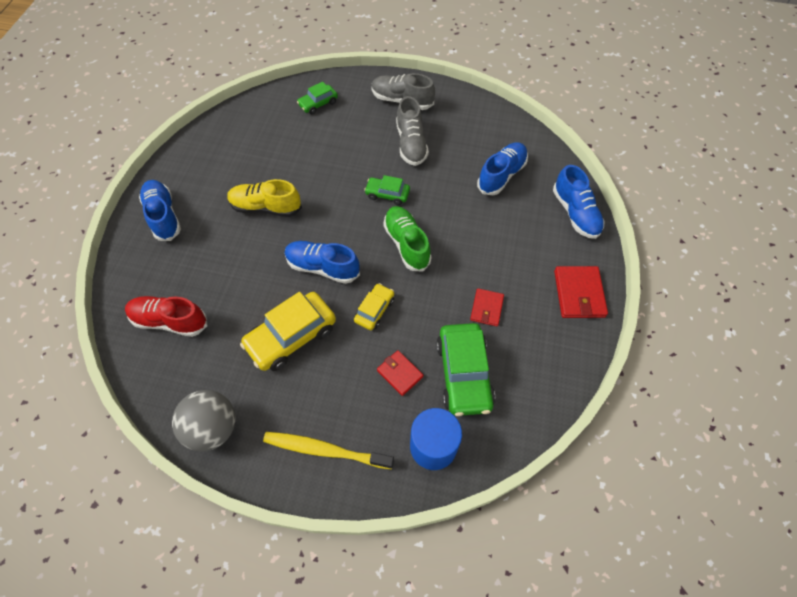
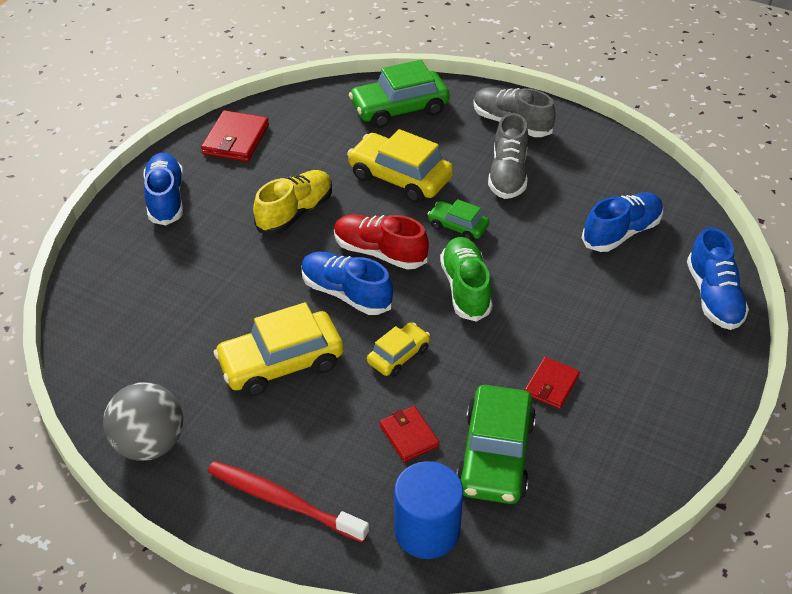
camera: 15 degrees right, 15 degrees down
red shoe [125,296,208,337] -> red shoe moved to [334,214,429,270]
yellow shoe [227,179,302,217] -> yellow shoe turned 105 degrees clockwise [253,170,332,235]
yellow toothbrush [263,432,394,470] -> red toothbrush [208,461,369,543]
green car [297,82,338,114] -> green car [349,60,450,128], size x1.81
red wallet [554,266,608,318] -> red wallet moved to [201,110,269,162]
none -> yellow car [347,129,453,203]

